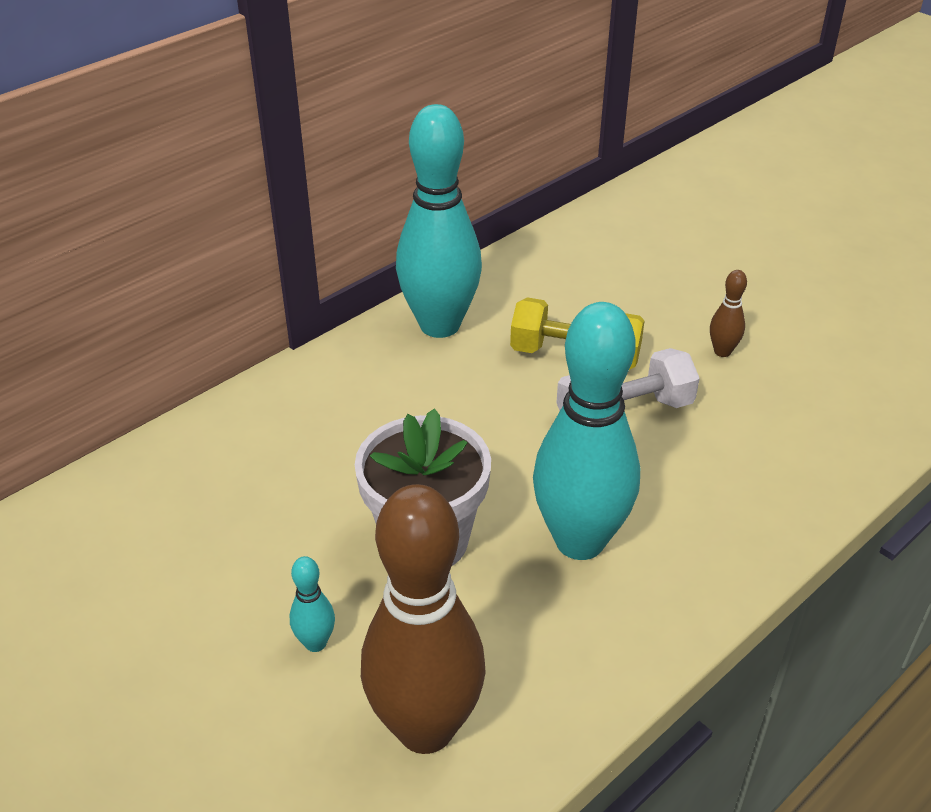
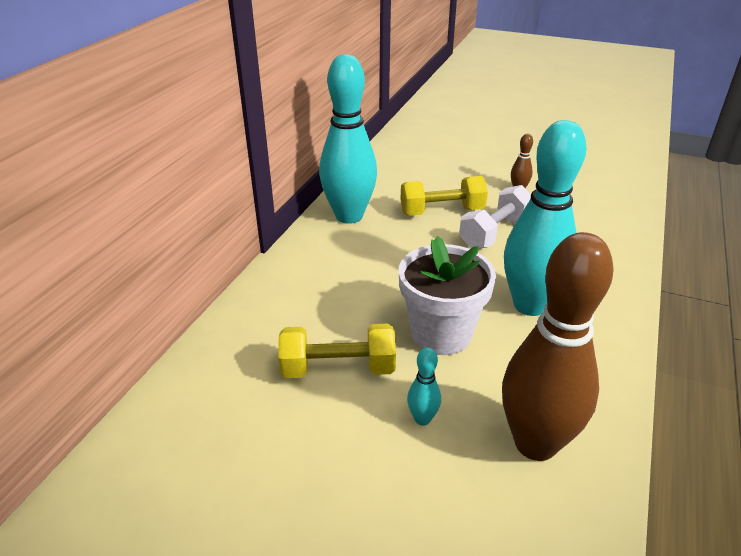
camera: 25 degrees left, 5 degrees down
none -> yellow dumbbell [278,324,396,378]

